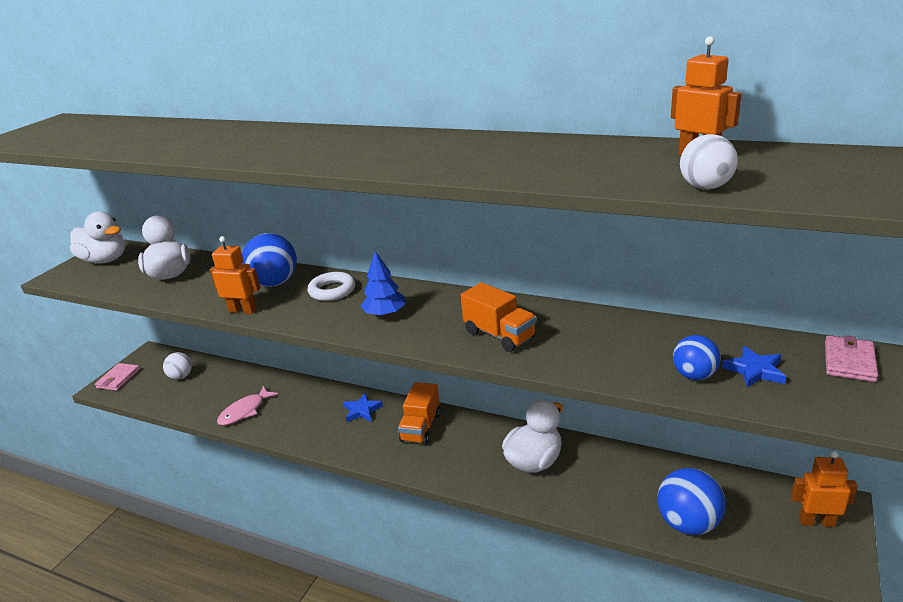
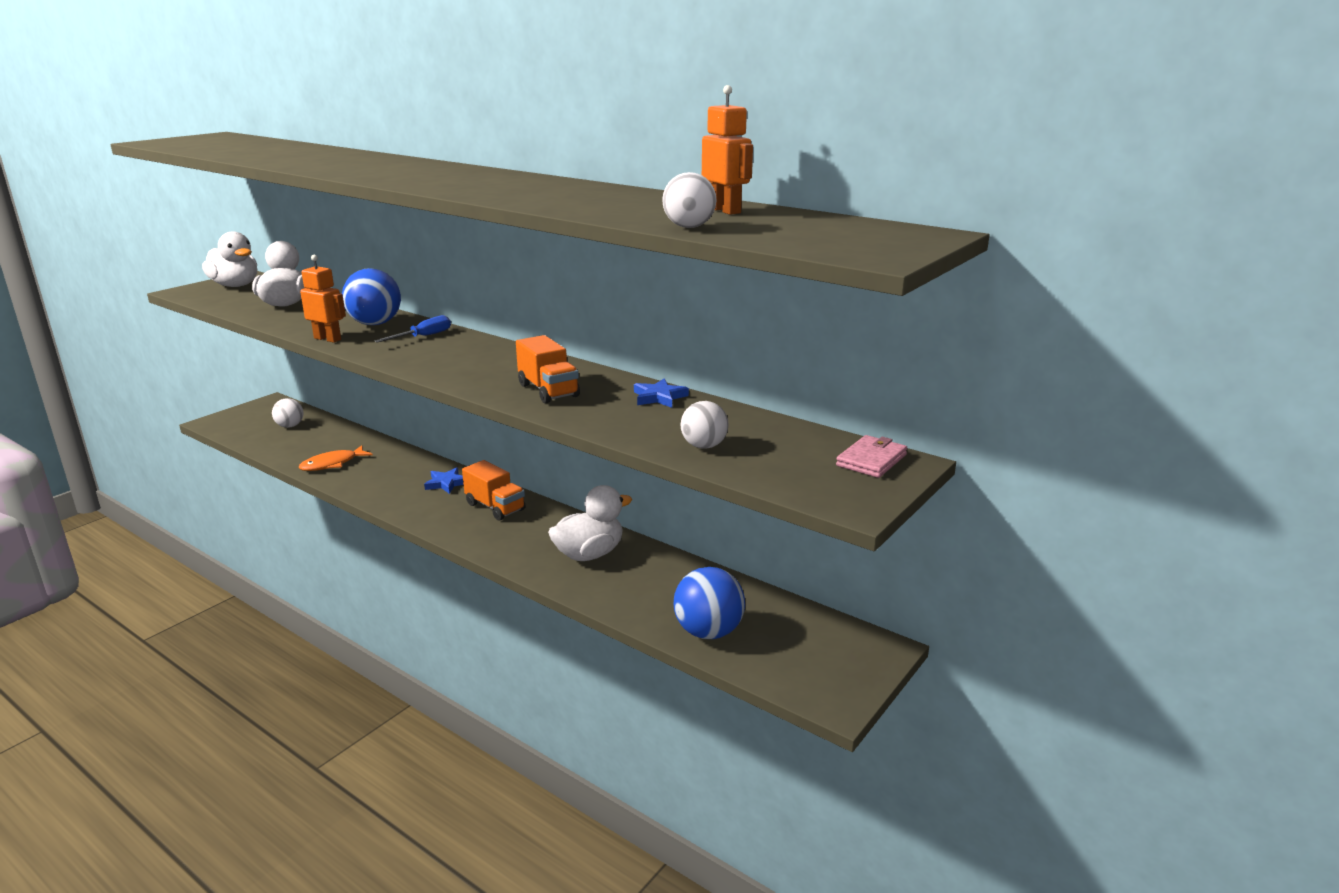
camera: 10 degrees right, 5 degrees down
pink wallet [95,363,140,391] -> none
pink fish [217,386,278,425] -> orange fish [299,445,372,471]
white ring [308,272,355,301] -> blue screwdriver [375,315,451,343]
blue tree [361,251,406,317] -> none
orange truck [398,382,441,445] -> orange truck turned 75 degrees counterclockwise [462,460,526,521]
blue ball [673,335,720,380] -> white ball [681,401,728,449]
blue star [722,346,786,388] -> blue star moved to [634,378,689,408]
orange robot [791,451,858,527] -> none

